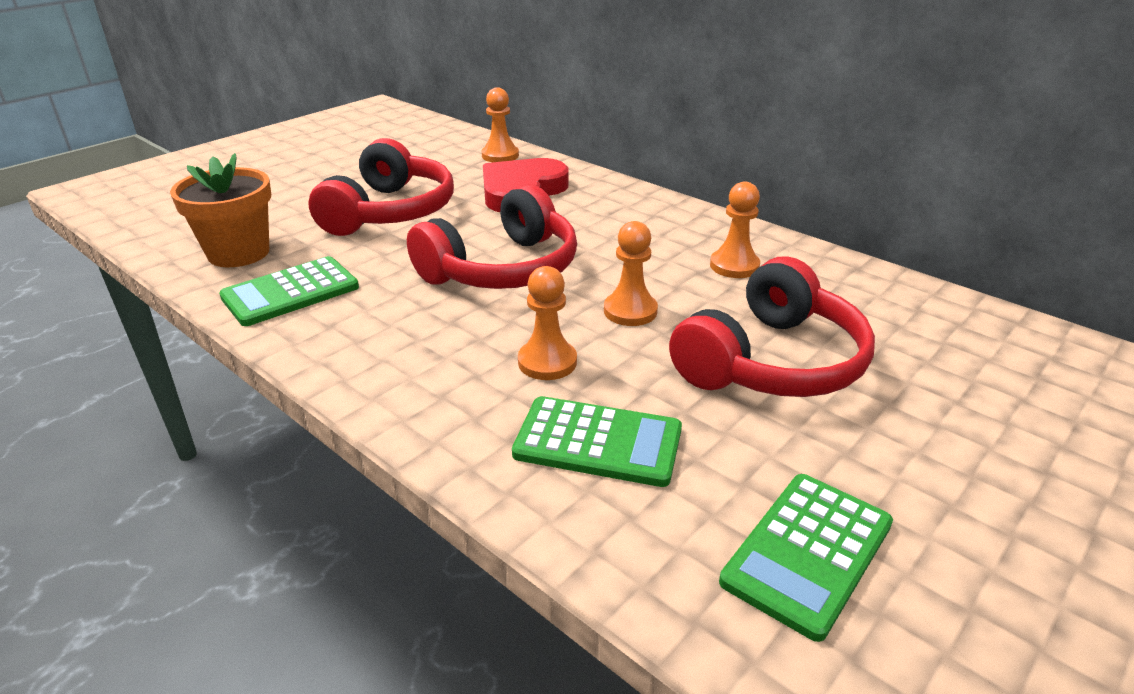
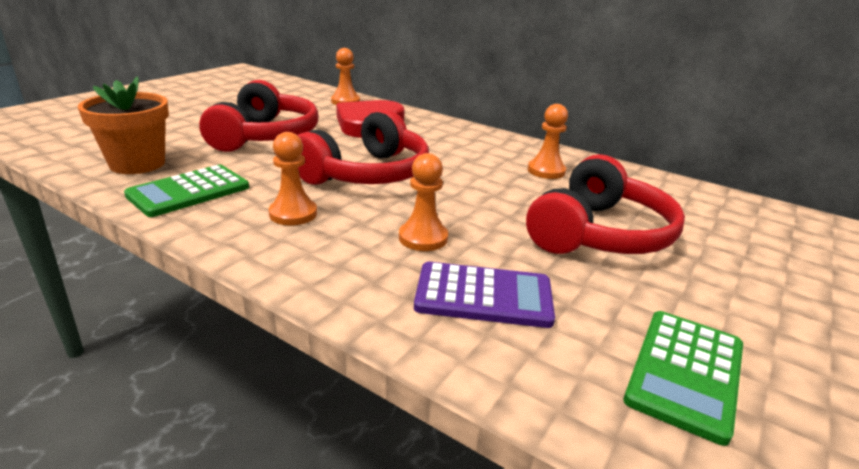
camera: 10 degrees left, 5 degrees down
green calculator [512,396,682,487] -> purple calculator [414,262,555,328]
orange pawn [604,221,658,326] -> orange pawn moved to [269,132,317,225]

